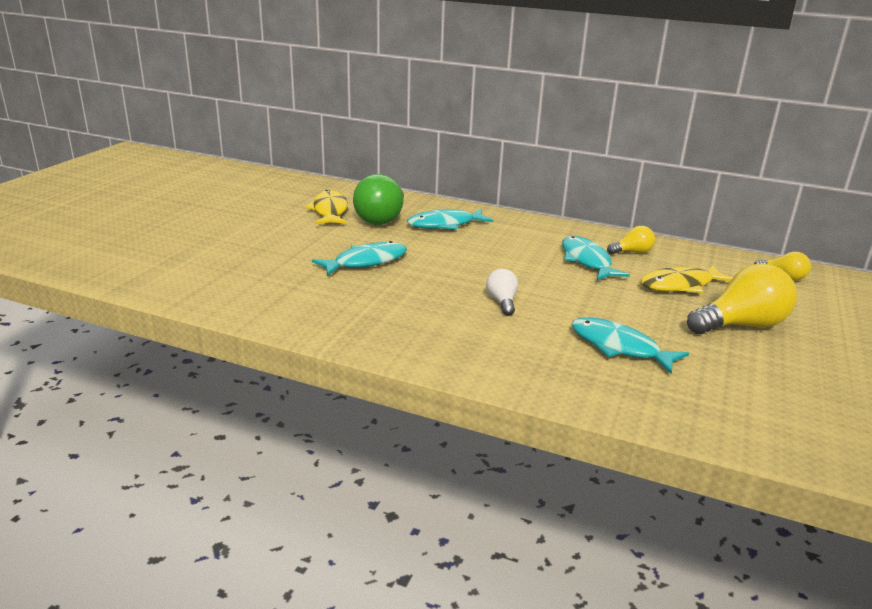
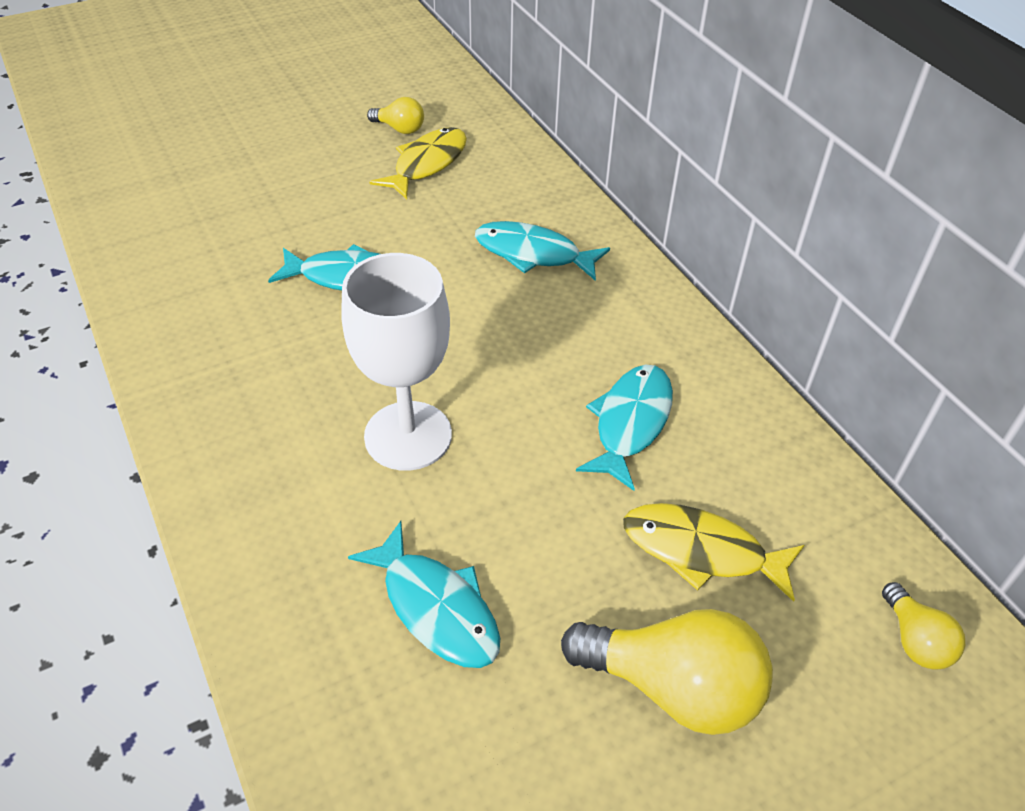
camera: 40 degrees right, 20 degrees up
green light bulb [353,174,404,225] -> none
white light bulb [486,269,518,316] -> white goblet [341,253,452,471]
turquoise fish [571,317,689,373] -> turquoise fish turned 150 degrees clockwise [348,521,500,668]
yellow light bulb [607,226,655,254] -> yellow light bulb moved to [367,97,424,134]

